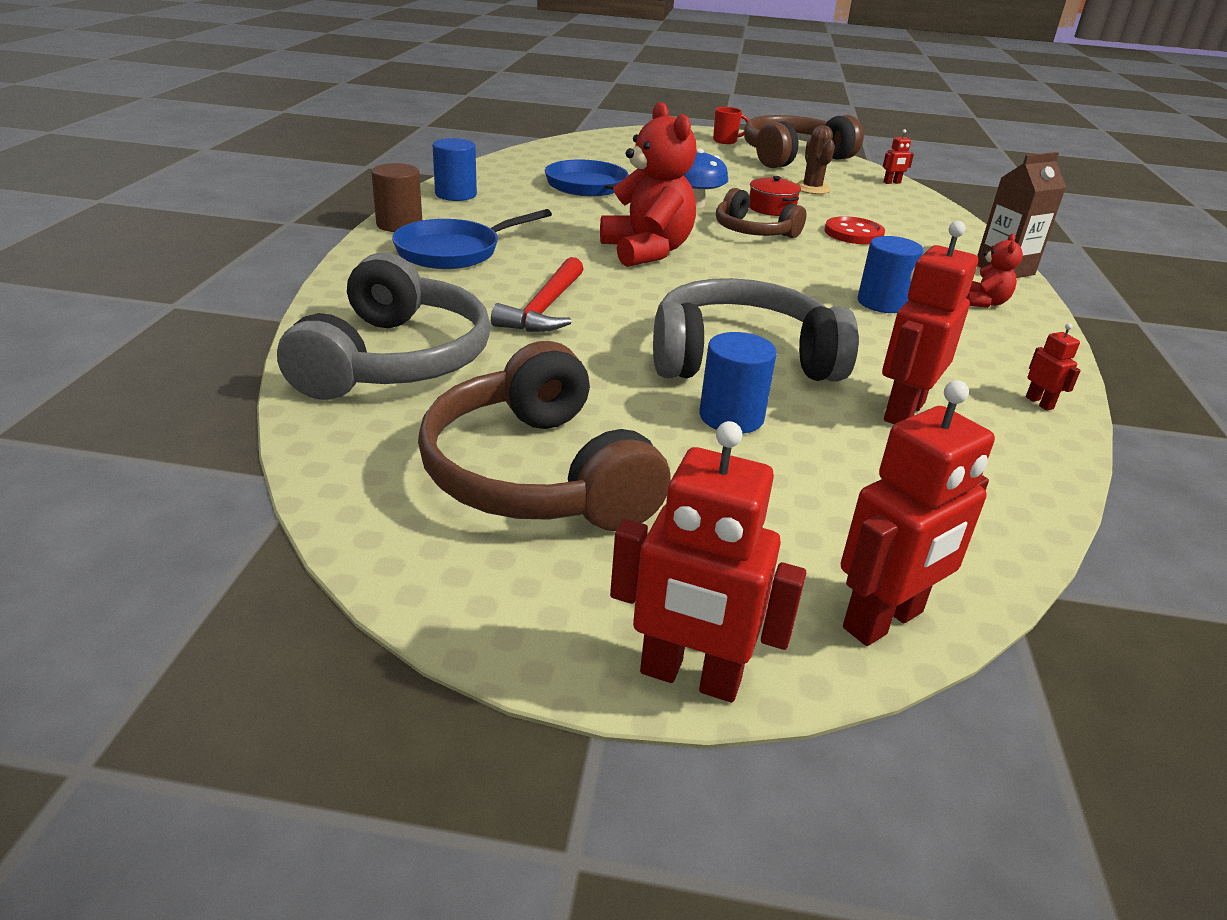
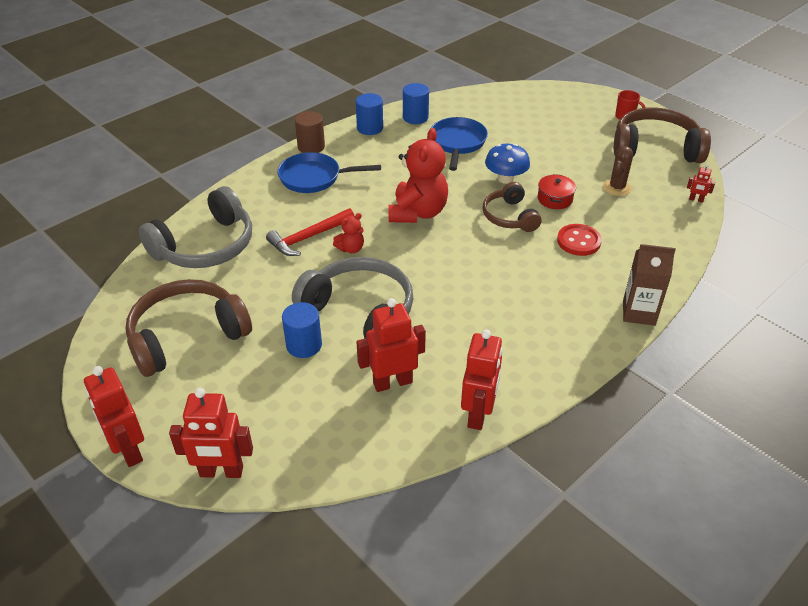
camera: 40 degrees right, 10 degrees up
brown headphones [418,341,671,531] -> brown headphones turned 45 degrees clockwise [126,279,252,377]
blue cylinder [858,236,924,313] -> blue cylinder moved to [403,83,429,124]
red teddy bear [966,233,1023,308] -> red teddy bear moved to [333,213,364,253]
red robot [1026,323,1081,411] -> red robot [461,330,503,430], size x2.15

